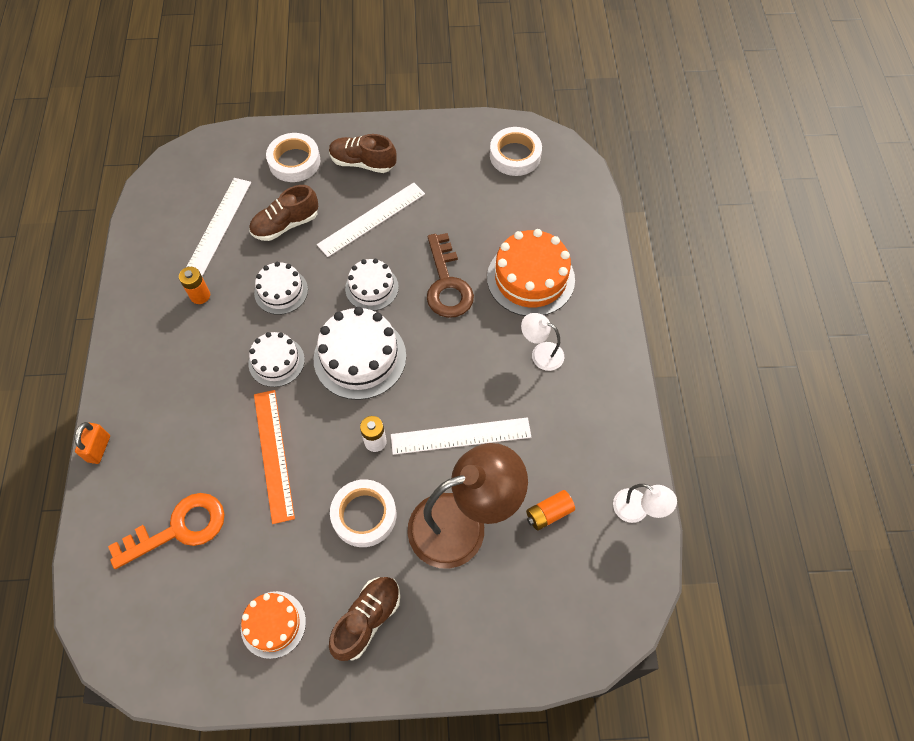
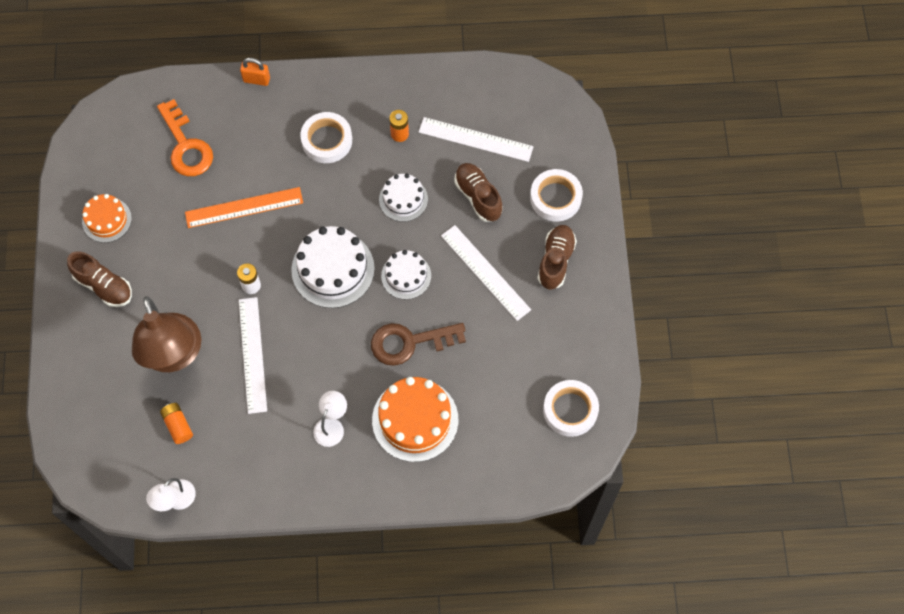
camera: 90 degrees right, 5 degrees up
white cake [249,332,305,387] -> none
white tape [330,479,396,547] -> white tape moved to [300,112,352,163]

